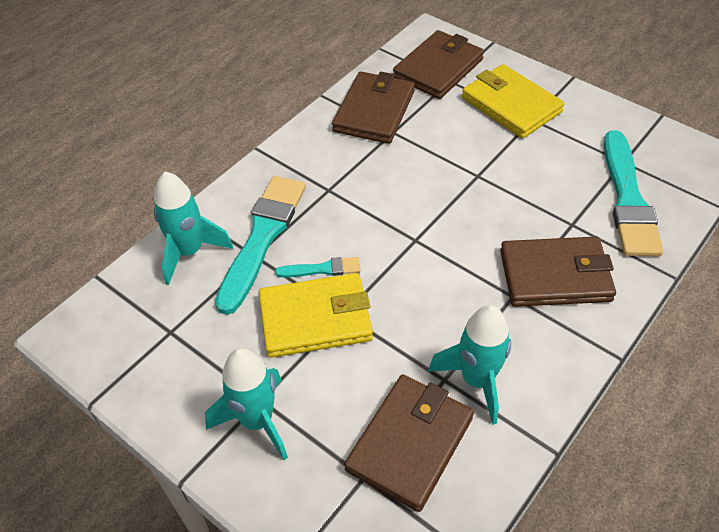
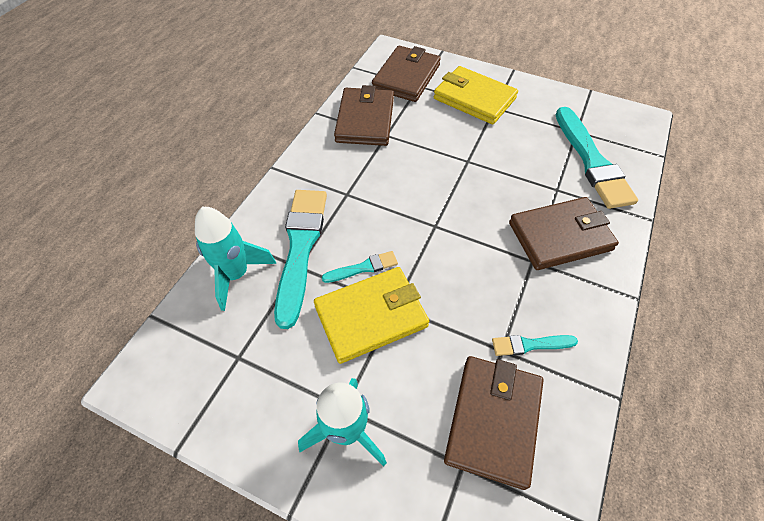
camera: 15 degrees left, 5 degrees up
turquoise rocket [428,305,511,425] -> turquoise brush [492,335,578,356]

